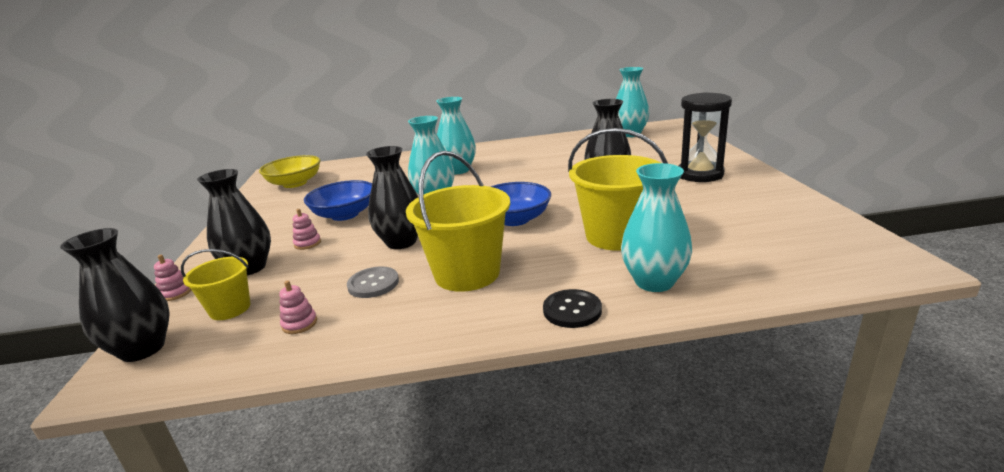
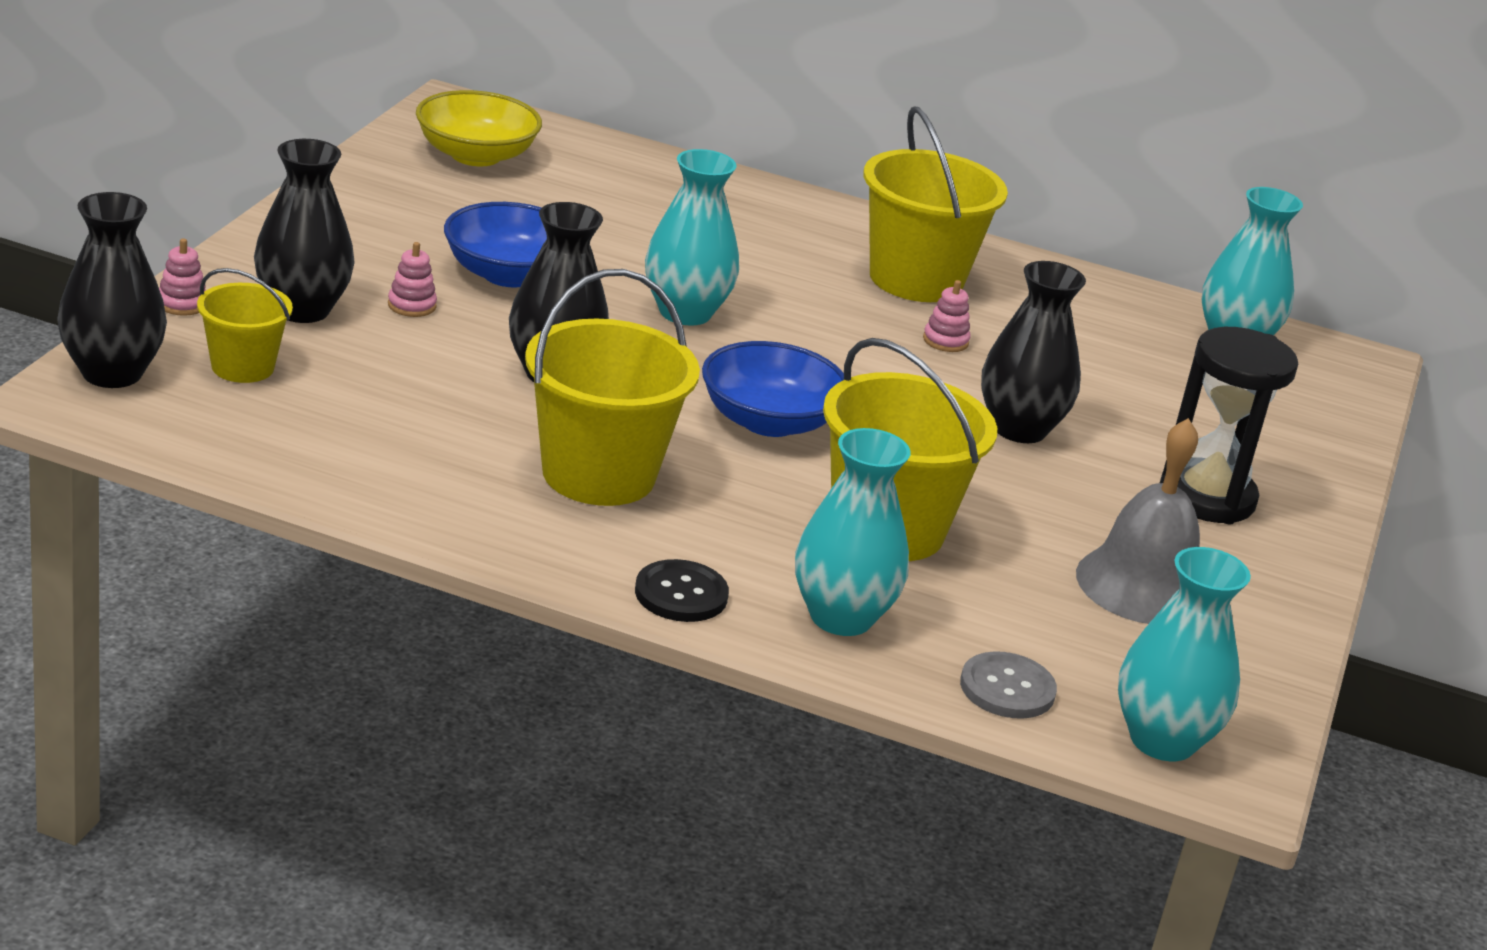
camera: 20 degrees right, 5 degrees up
pink stacking toy [279,281,317,334] -> pink stacking toy moved to [923,280,971,352]
grey button [347,266,399,298] -> grey button moved to [960,651,1057,719]
turquoise vase [436,97,476,174] -> turquoise vase moved to [1118,547,1251,761]
none -> yellow bucket [864,107,1008,302]
none -> grey bell [1076,418,1200,624]

